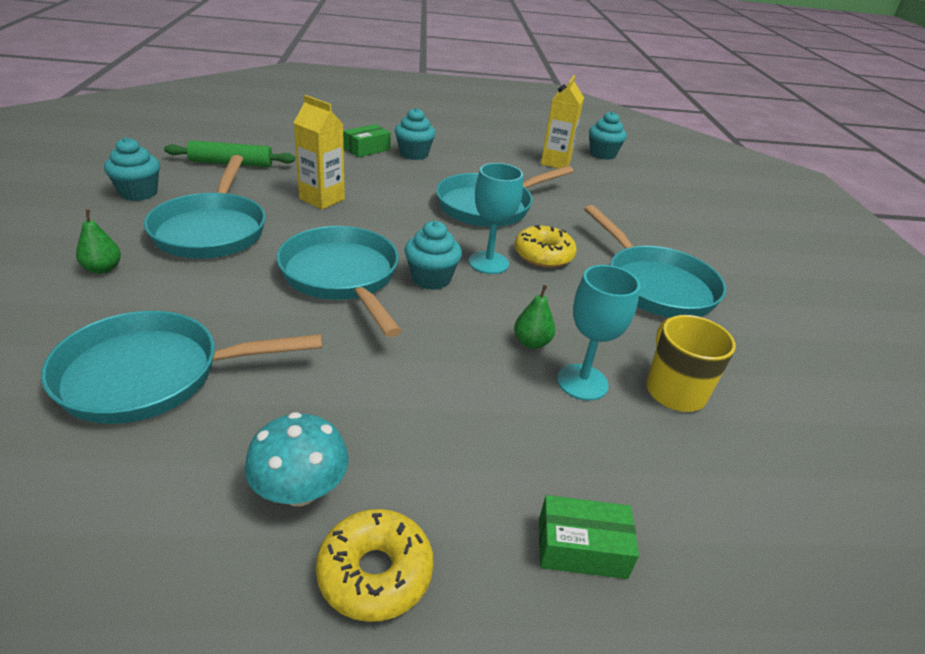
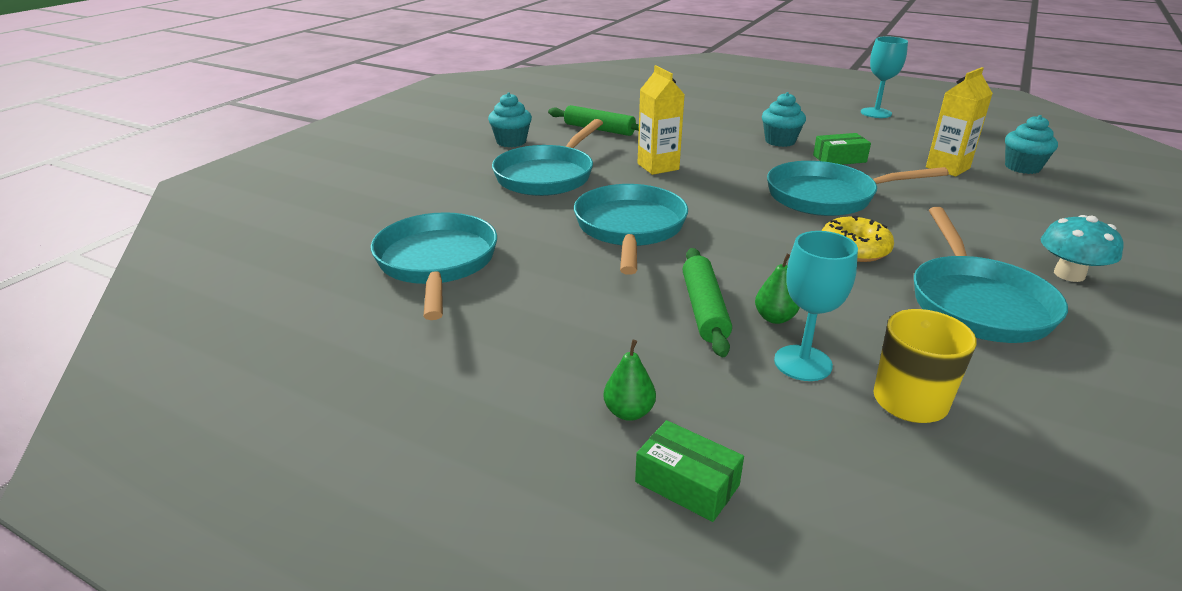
camera: 35 degrees right, 5 degrees down
turquoise pan [41,311,322,424] -> turquoise pan turned 60 degrees clockwise [371,212,497,320]
green pear [76,210,121,274] -> green pear moved to [603,340,656,421]
turquoise mushroom [245,412,349,506] -> turquoise mushroom moved to [1041,215,1123,282]
yellow donut [316,509,434,622] -> none
green box [343,124,391,157] -> green box moved to [813,133,871,165]
turquoise cupcake [404,221,462,290] -> none
turquoise goblet [469,163,523,274] -> turquoise goblet moved to [861,36,908,118]
none -> green rolling pin [683,248,732,357]

